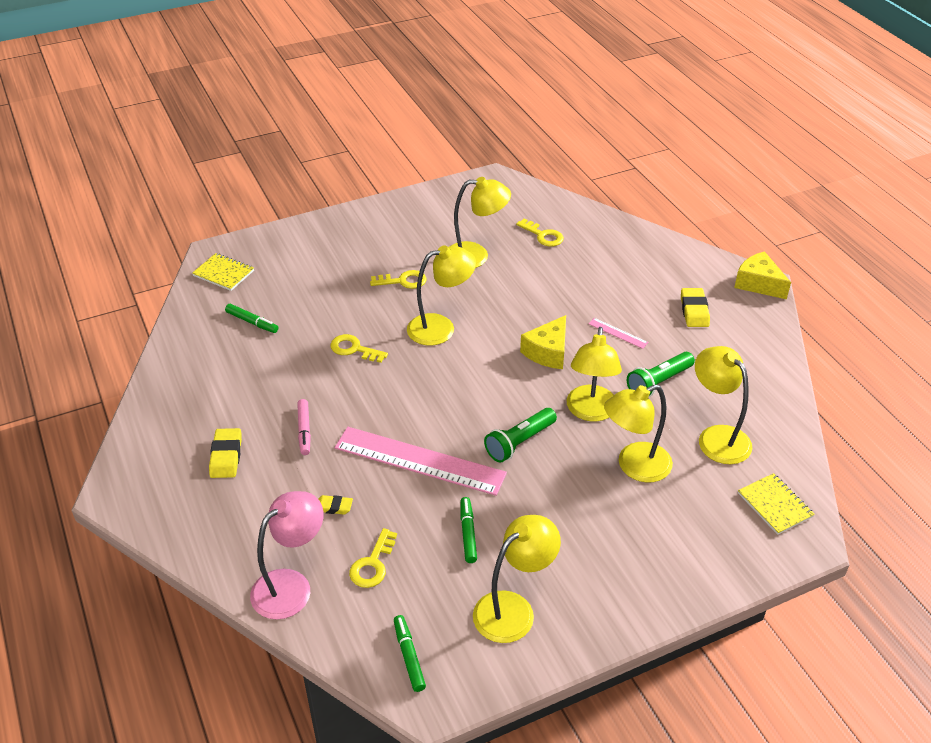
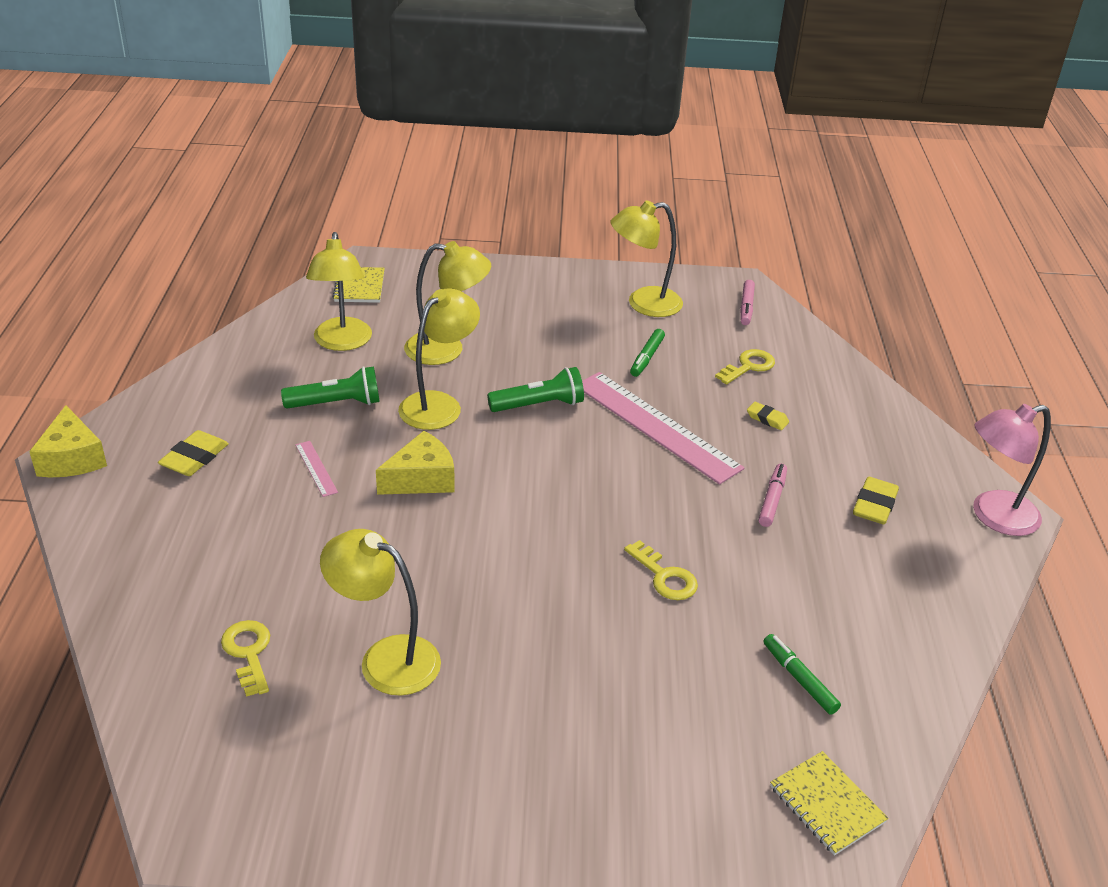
camera: 155 degrees left, 5 degrees down
pink lamp [250,491,323,620] -> pink lamp moved to [973,404,1051,536]
yellow key [370,270,427,289] -> none
green marker [394,615,426,692] -> pink marker [740,280,755,325]
yellow lamp [407,245,476,346] -> none

